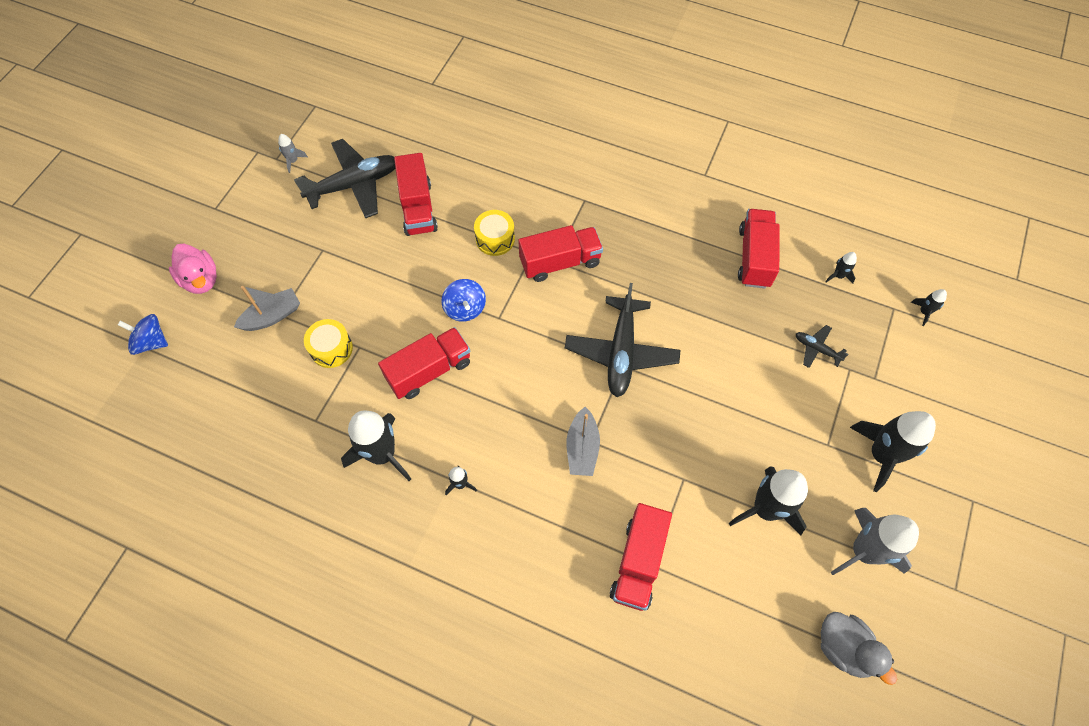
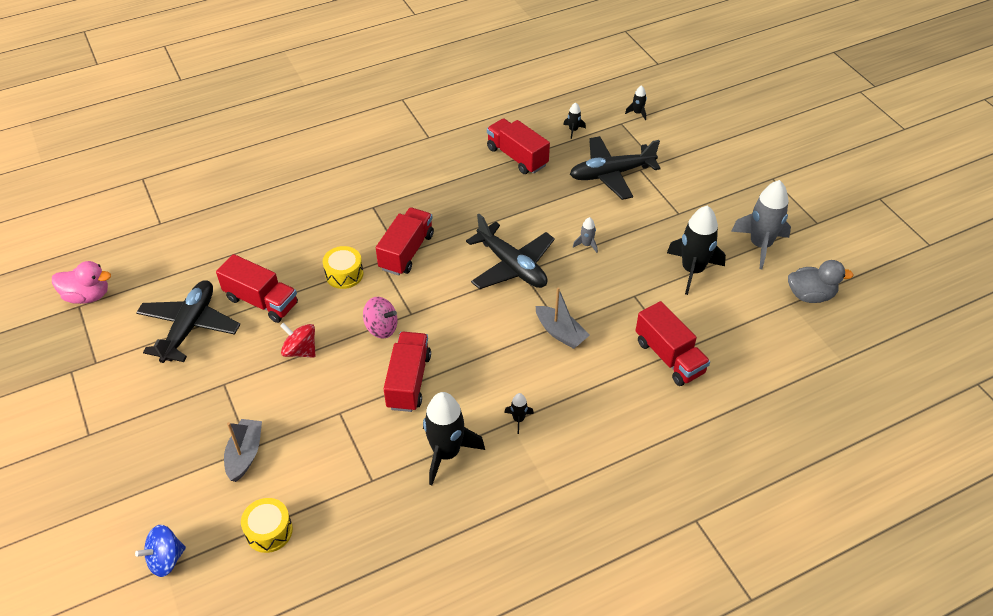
camera: 50 degrees left, 15 degrees down
pink duck [169,243,217,294] -> pink duck moved to [52,261,111,304]
grey rocket [278,134,308,173] -> grey rocket moved to [573,217,598,253]
yellow drum [304,319,353,368] -> yellow drum moved to [241,498,293,553]
blue spinning top [441,279,486,322] -> pink spinning top [363,297,397,339]
black plane [796,325,849,368] -> black plane [570,136,661,200], size x2.14
black rocket [850,411,936,492] -> none
none -> red spinning top [280,322,316,358]

